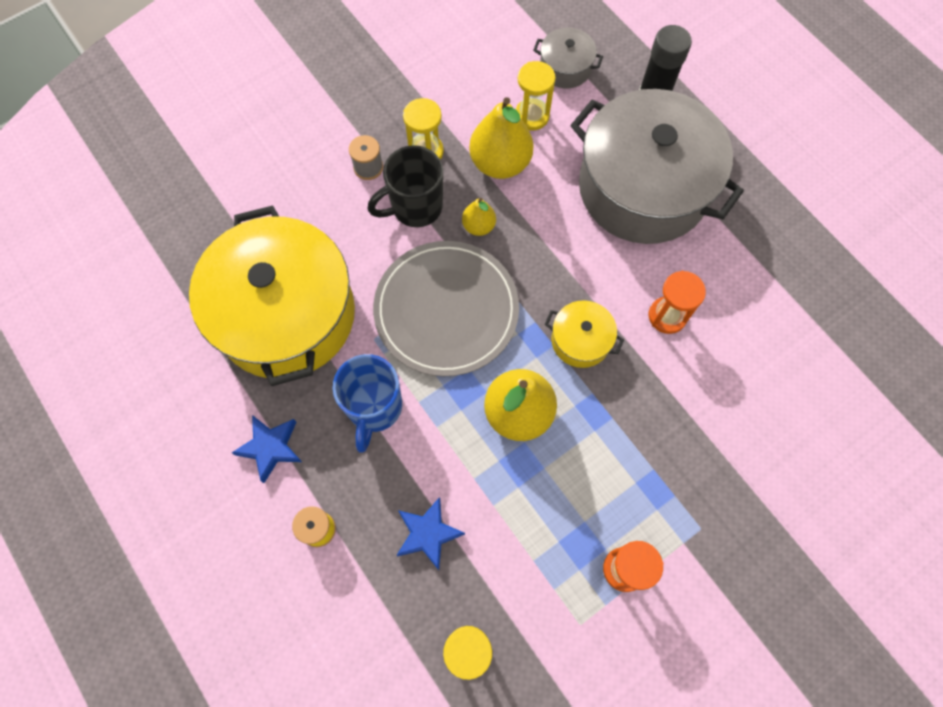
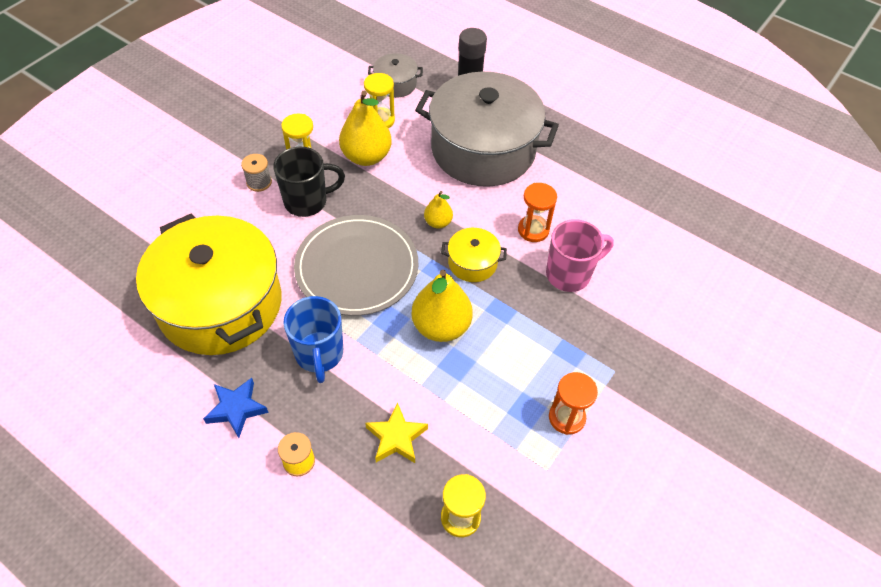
camera: 20 degrees left, 15 degrees down
black mug [367,145,443,227] -> black mug turned 150 degrees counterclockwise [273,147,345,217]
blue star [396,497,465,570] -> yellow star [365,403,428,463]
yellow pear [462,198,496,236] -> yellow pear moved to [424,191,453,228]
none -> pink mug [546,219,614,292]

